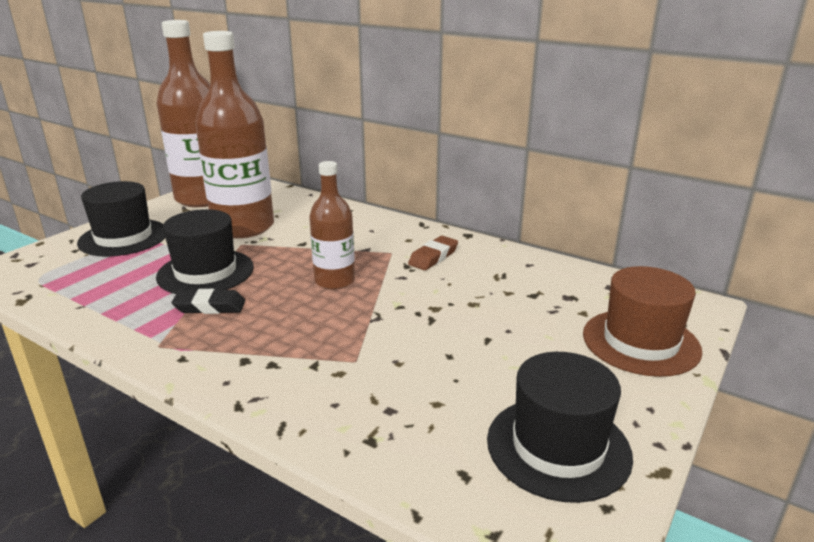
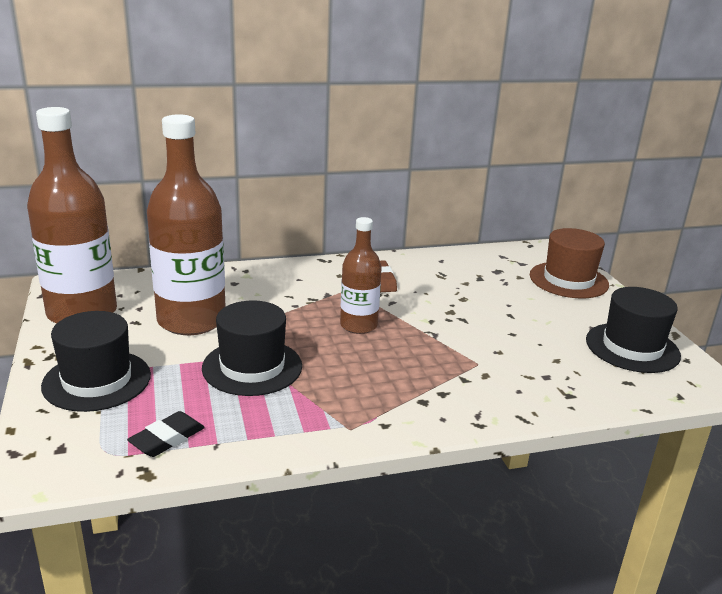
camera: 50 degrees left, 0 degrees up
black eraser [171,289,245,314] -> black eraser moved to [127,411,205,457]

